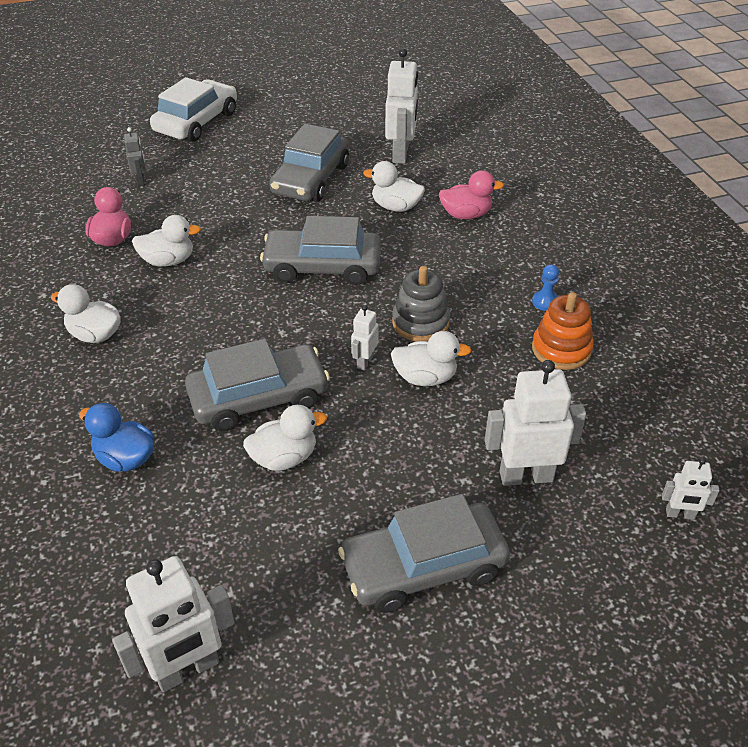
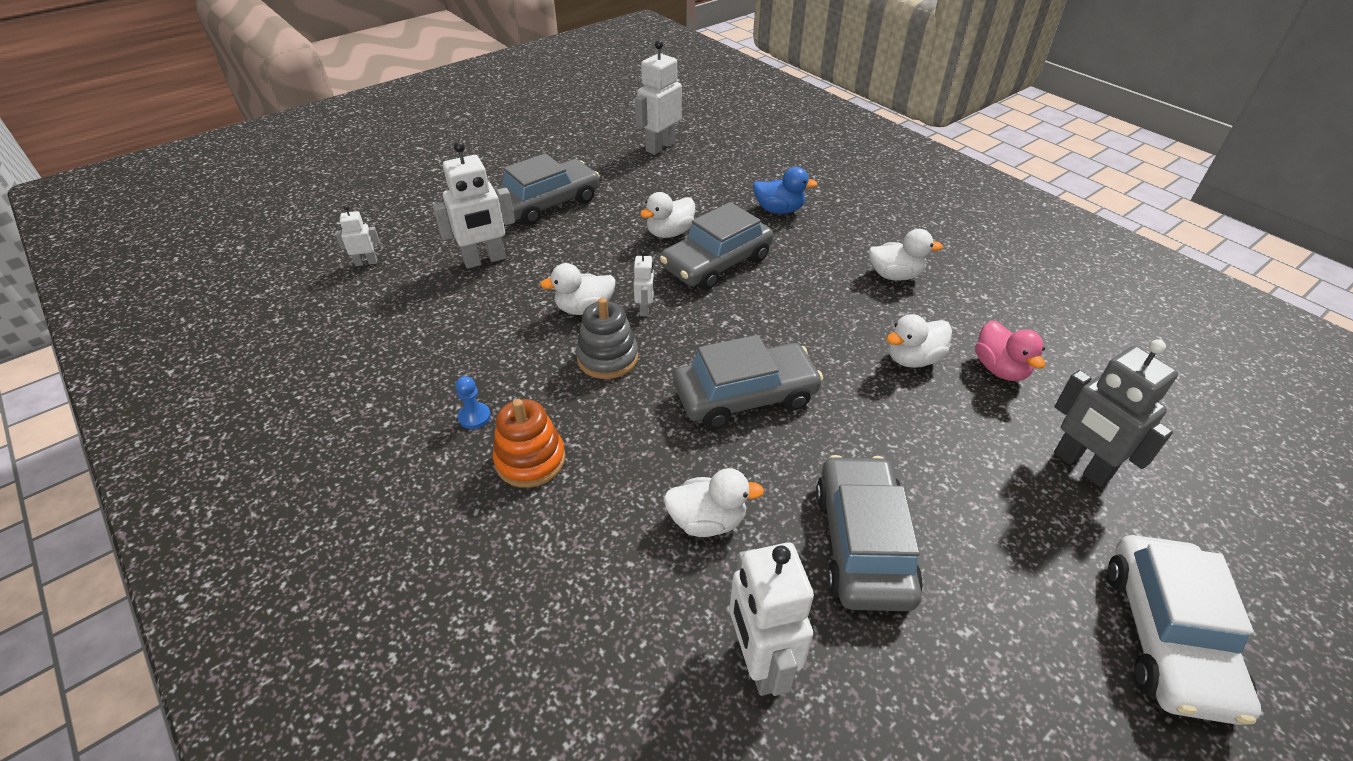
camera: 160 degrees right, 0 degrees up
grey robot [124,127,146,186] -> grey robot [1054,339,1178,487], size x1.93
pink duck [439,170,504,219] -> none
orange stacking toy [532,292,594,370] -> orange stacking toy moved to [493,399,565,488]

